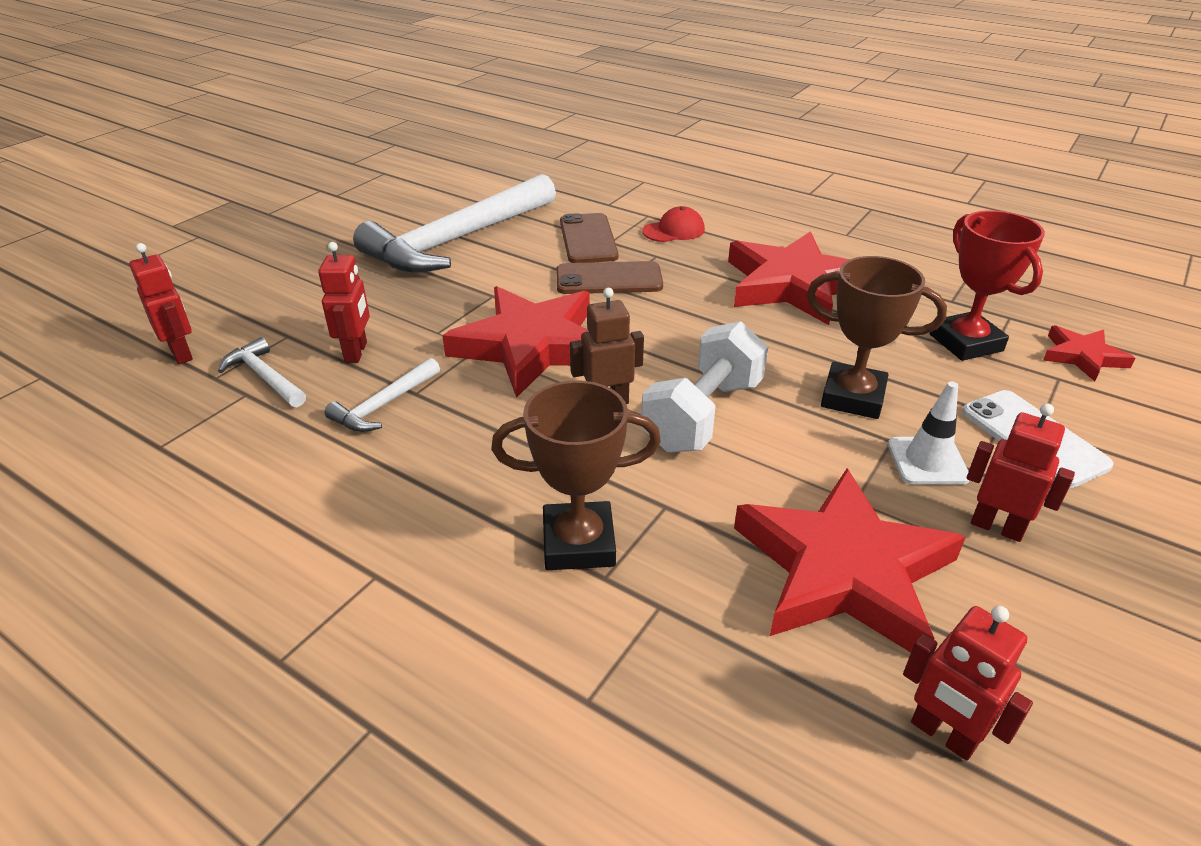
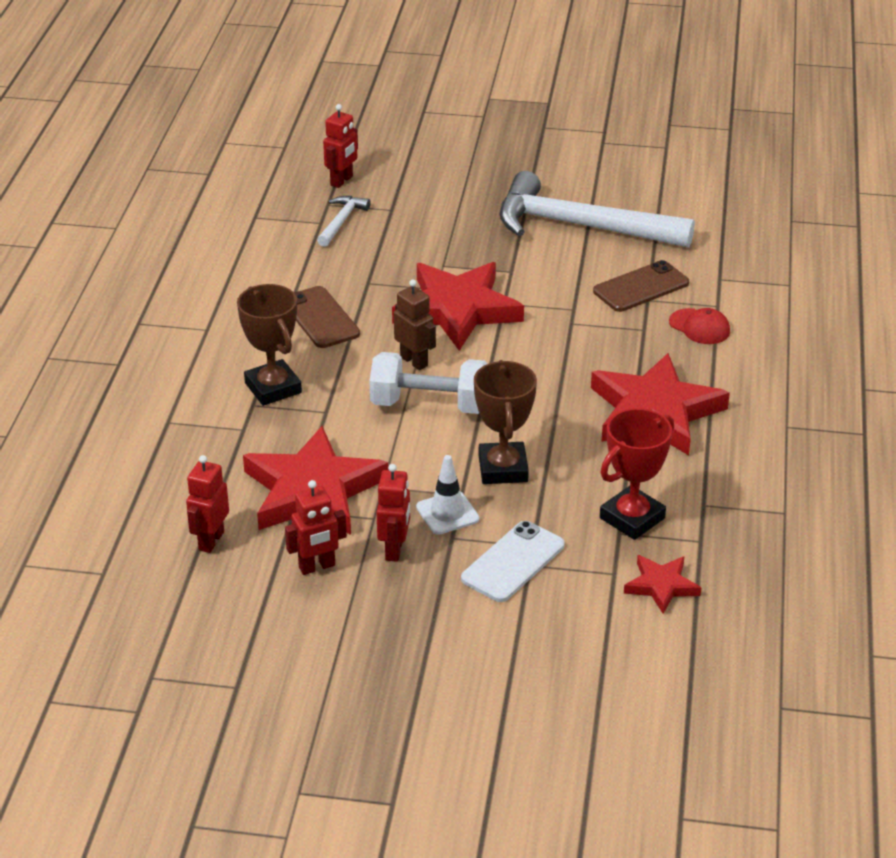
camera: 65 degrees right, 0 degrees up
red robot [318,242,370,363] -> red robot moved to [285,480,347,575]
white hammer [325,358,440,432] -> none
brown phone [557,261,663,294] -> brown phone moved to [294,286,360,348]

